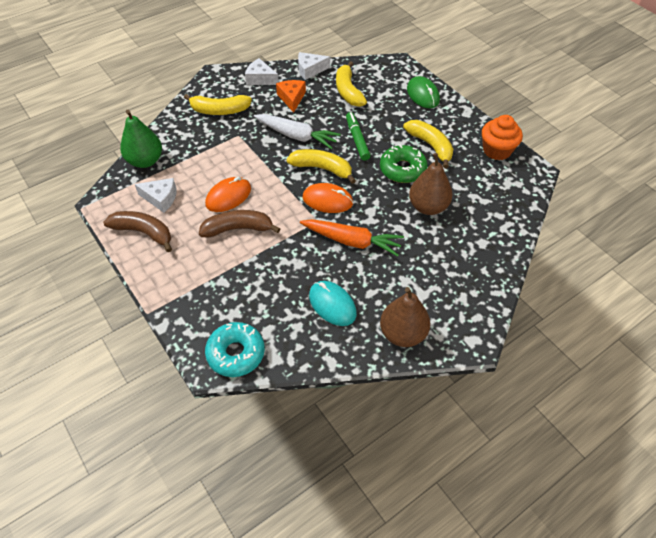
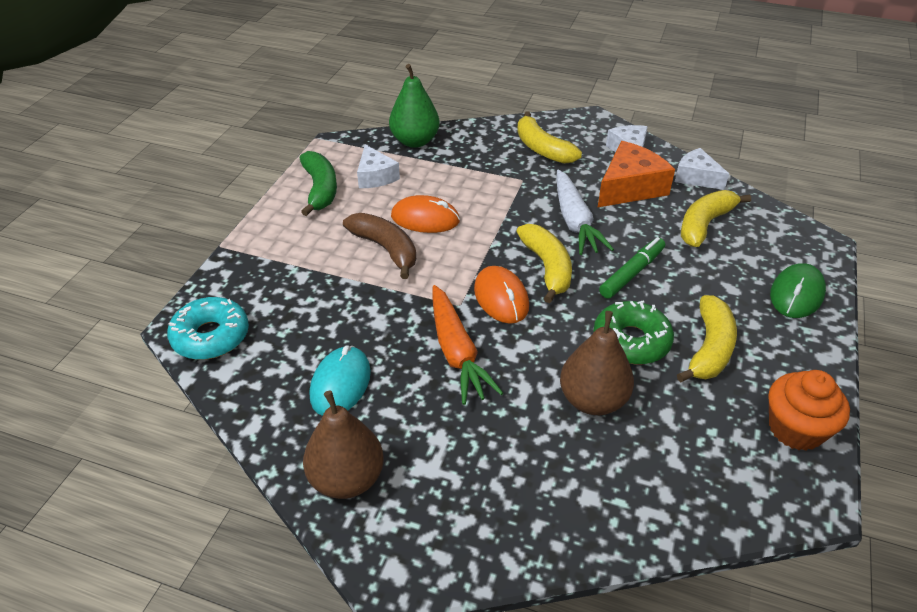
camera: 55 degrees right, 10 degrees down
brown banana [103,211,172,252] -> green banana [300,151,337,216]
orange cheese [276,80,306,113] -> orange cheese [597,141,675,208], size x1.55

